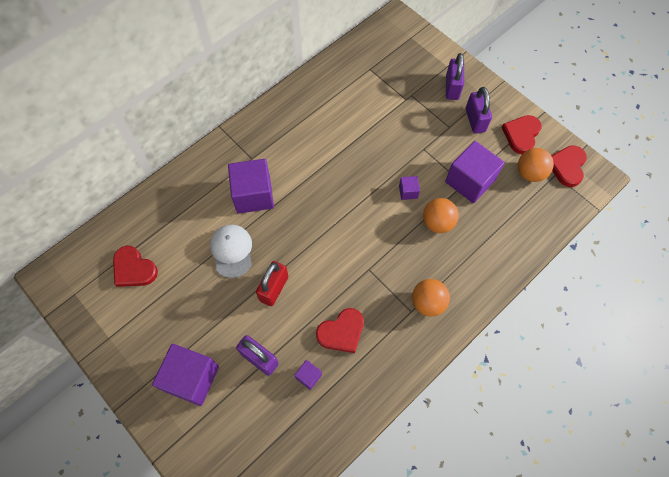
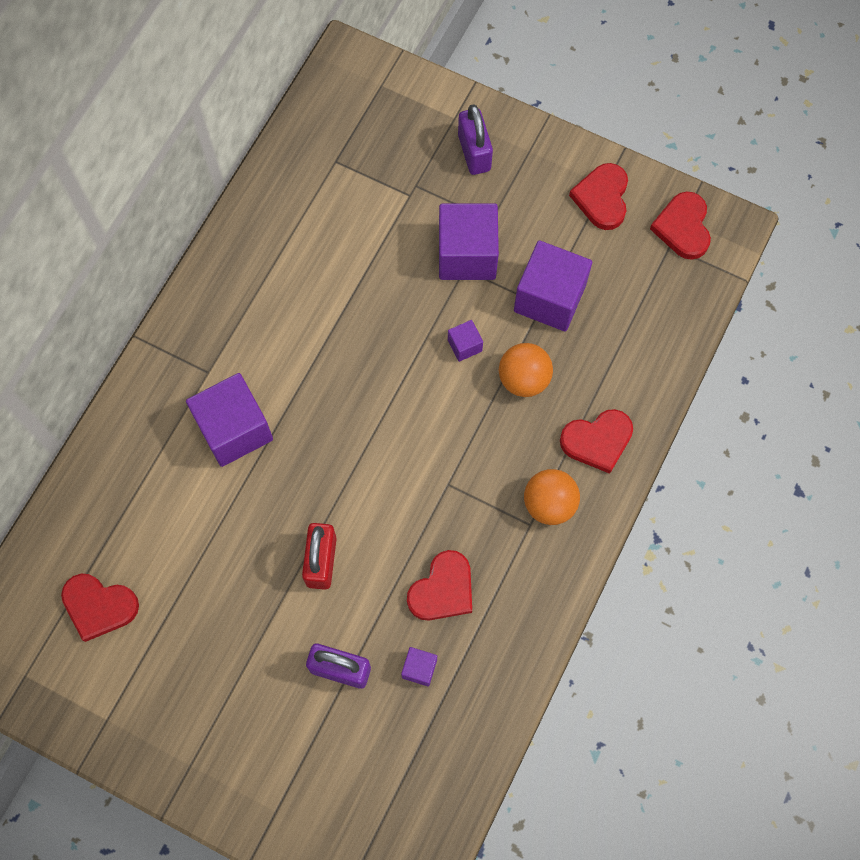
camera: 20 degrees left, 5 degrees up
purple cube [152,344,219,406] -> purple cube moved to [439,204,499,280]
white cap [210,225,252,278] -> none
purple padlock [466,87,492,134] -> none
orange ball [518,148,554,182] -> none
none -> red heart [560,409,633,474]

